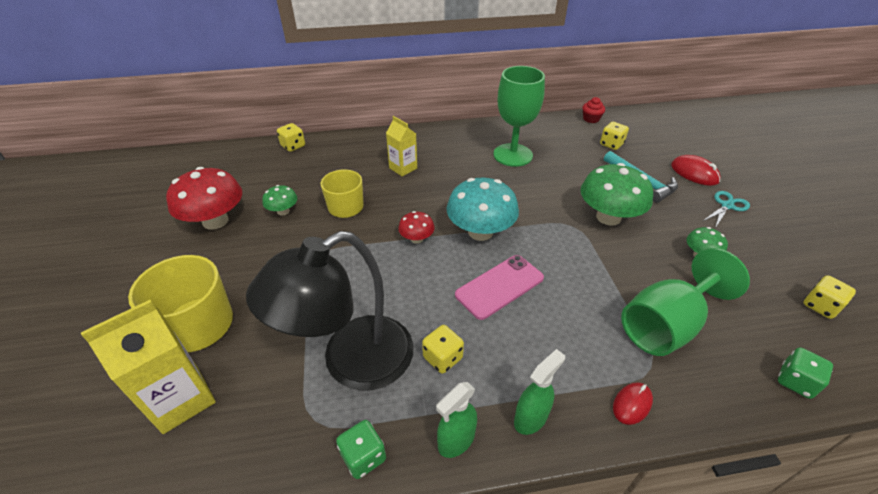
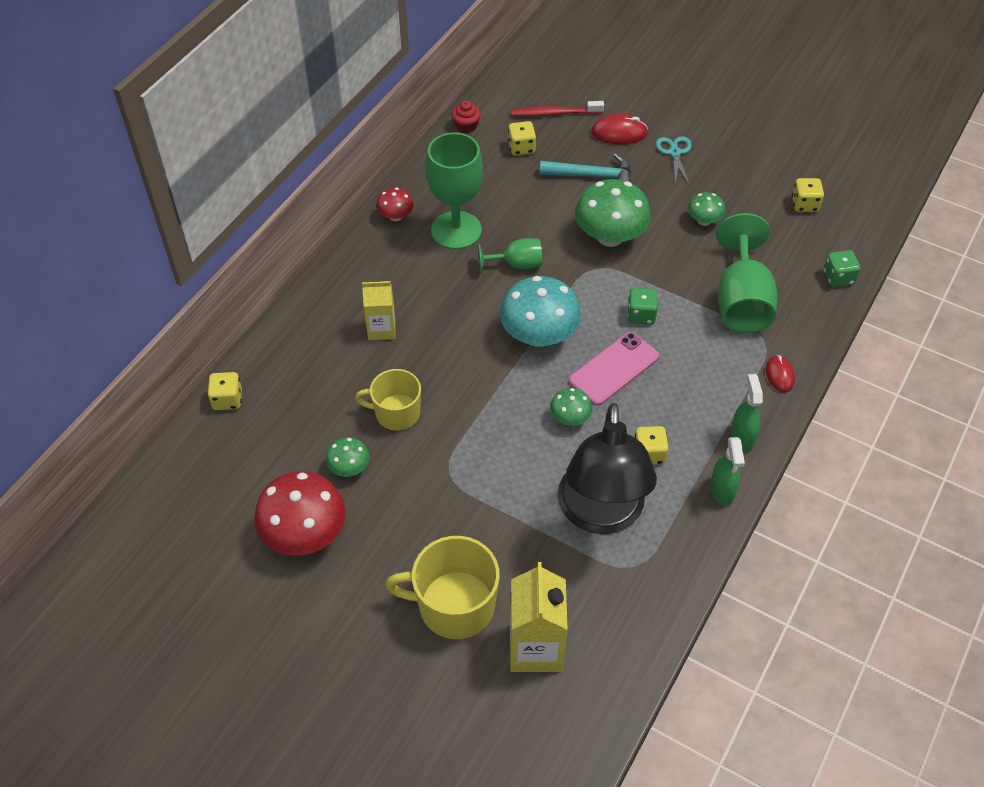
camera: 50 degrees left, 10 degrees up
green dice [336,420,386,479] -> green dice moved to [627,288,658,324]
red mushroom [398,211,435,244] -> red mushroom moved to [376,188,414,221]
pink phone [455,255,544,320] -> pink phone turned 45 degrees clockwise [569,332,659,406]
none -> green goblet [478,238,542,273]
none -> red toothbrush [511,101,604,117]
none -> green mushroom [550,388,593,426]

